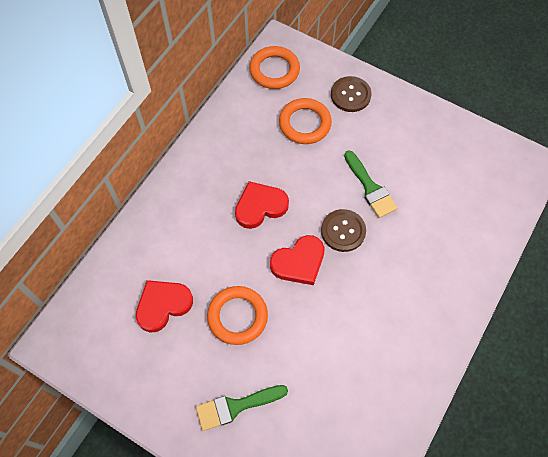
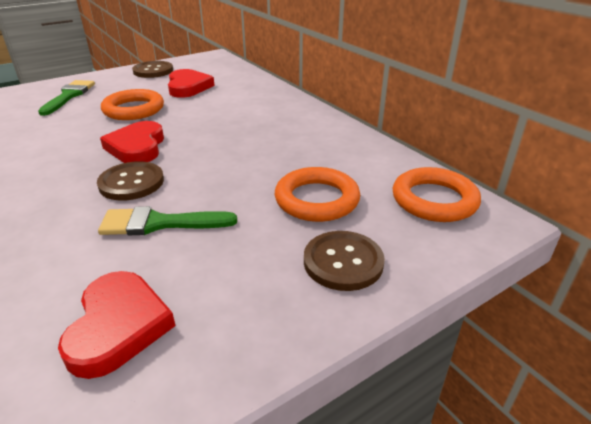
camera: 115 degrees right, 30 degrees down
red heart [235,181,289,229] -> red heart moved to [58,271,175,379]
none -> brown button [132,61,173,78]

